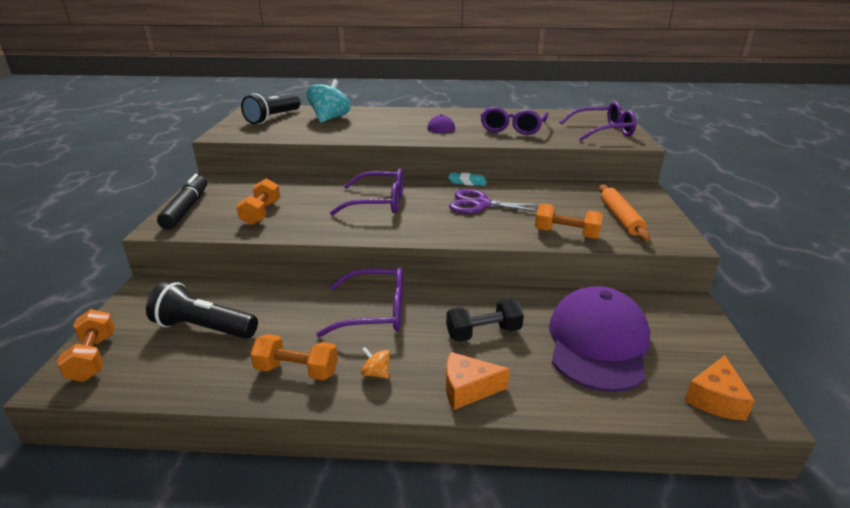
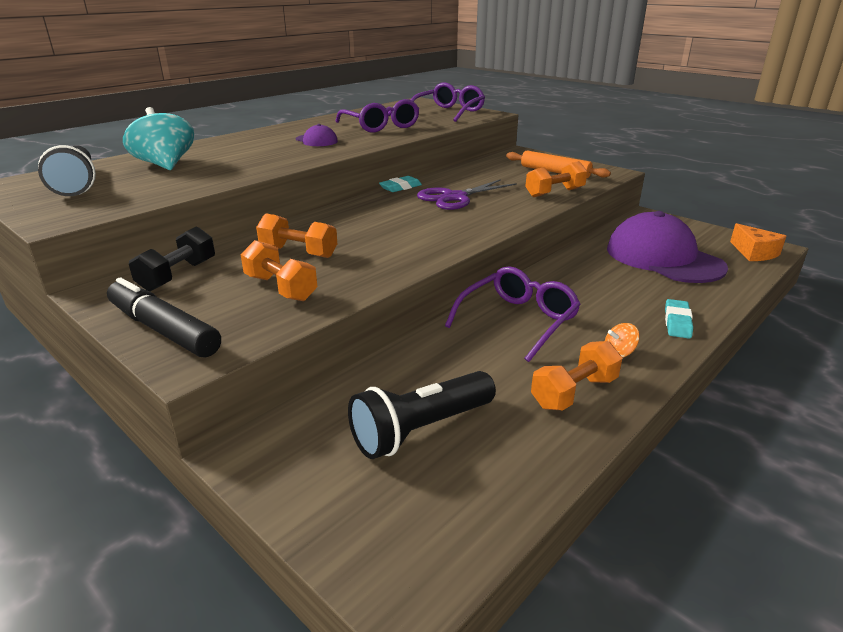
camera: 50 degrees left, 0 degrees up
orange dumbbell [57,309,115,382] -> orange dumbbell moved to [256,213,337,258]
purple glasses [330,168,404,215] -> none
black dumbbell [446,299,524,342] -> black dumbbell moved to [129,226,215,291]
orange cheese [446,352,510,410] -> turquoise eraser [665,299,693,339]

